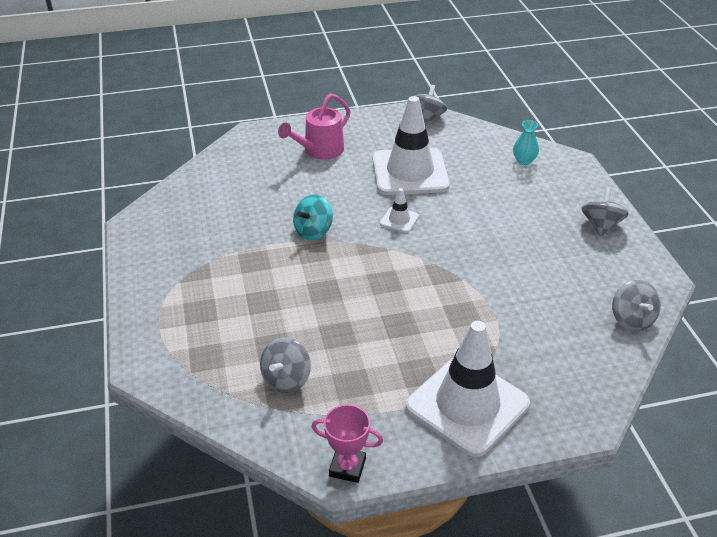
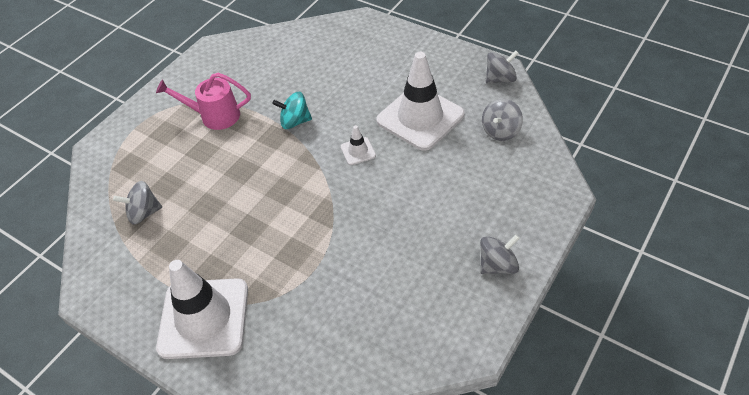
camera: 50 degrees right, 10 degrees up
pink watering can [278,94,350,159] -> pink watering can moved to [156,73,251,130]
pink trophy [312,404,383,483] -> none
turquoise vase [513,120,539,165] -> none
grey spinning top [612,280,661,331] -> grey spinning top moved to [482,99,523,141]

